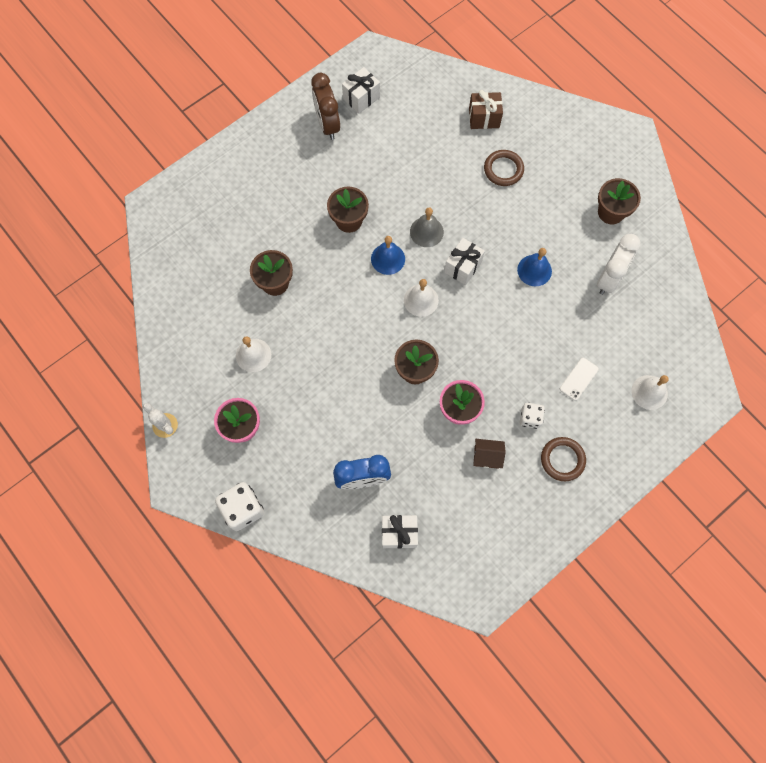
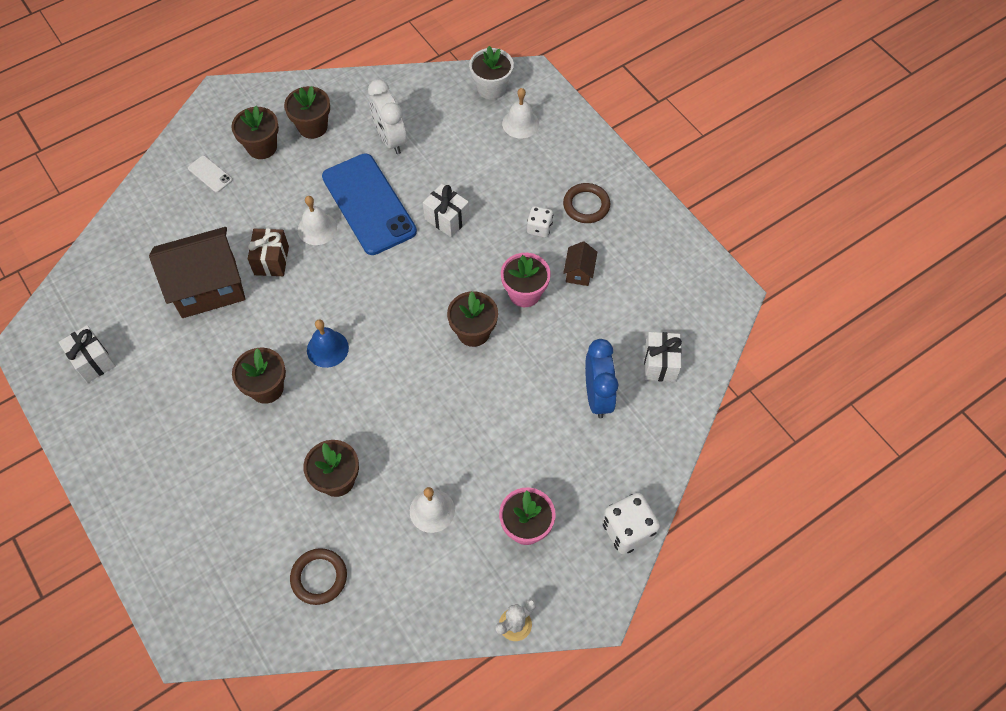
camera: 85 degrees left, 10 degrees down
brown clock [311,73,340,140] -> none
white bell [404,279,439,317] -> white bell moved to [298,196,337,245]
grey bell [410,208,444,247] -> none
white gift [444,238,485,285] -> white gift moved to [423,184,470,237]
brown gift [469,90,503,129] -> brown gift moved to [248,228,289,276]
brown ring [484,150,524,186] -> brown ring moved to [290,548,347,605]
blue bell [517,248,552,286] -> blue phone [322,153,417,255]
white phone [560,358,599,401] -> white phone moved to [188,156,232,193]
white clock [597,234,640,295] -> white clock turned 150 degrees counterclockwise [368,79,407,154]
none -> brown house [149,227,246,318]
none -> brown flower pot [231,106,279,159]
none -> white flower pot [469,46,514,100]

